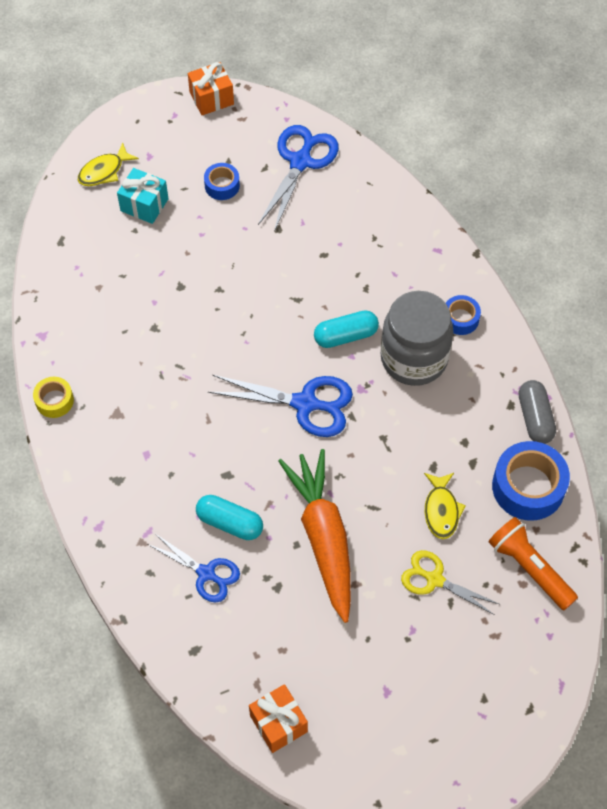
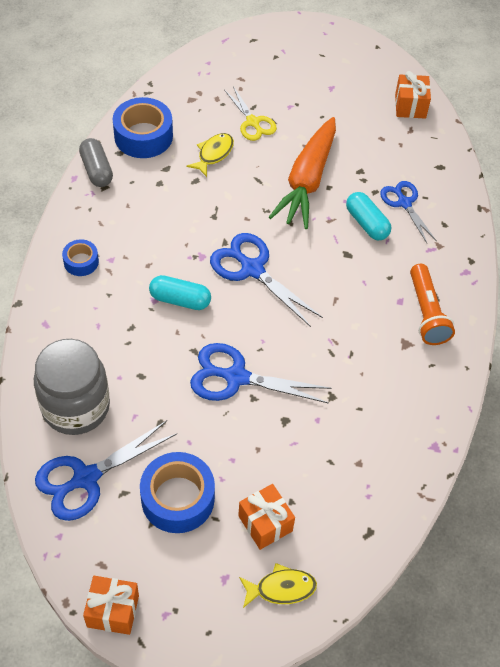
camera: 150 degrees left, 5 degrees down
yellow tape [33,377,74,418] -> none
turquoise gift [117,168,168,224] -> orange gift [238,484,295,550]
blue tape [204,163,240,200] -> blue tape [140,452,215,533], size x1.84
grey jar [381,291,453,386] -> grey jar moved to [34,339,110,435]
orange flashlight [488,517,578,610] -> orange flashlight moved to [410,264,455,345]
grey capsule [519,380,556,444] -> grey capsule turned 45 degrees counterclockwise [79,138,113,187]
none -> blue scissors [190,343,332,404]

